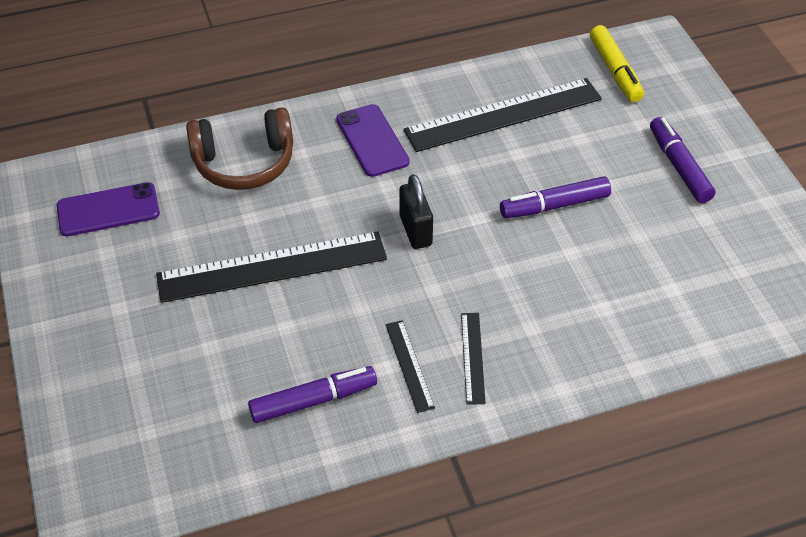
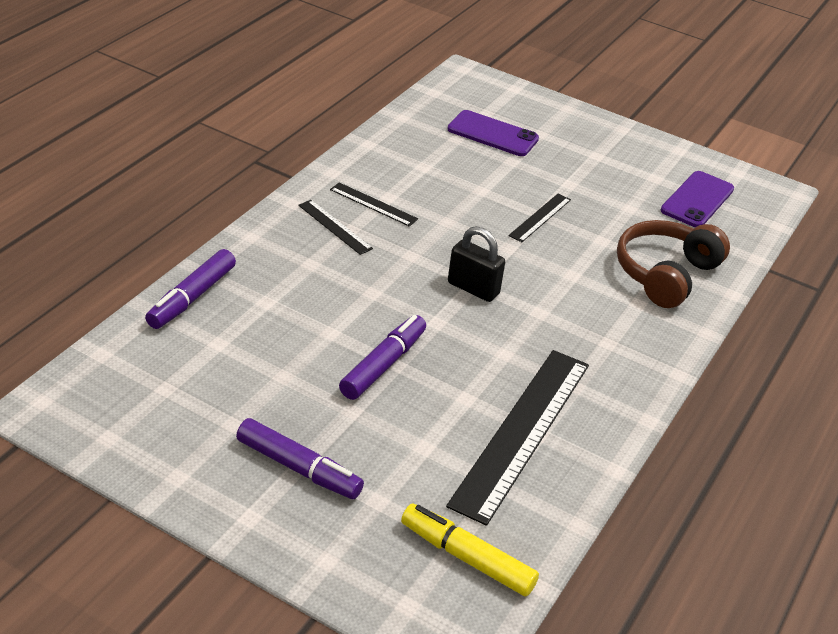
camera: 135 degrees right, 10 degrees down
black ruler [156,231,387,303] -> black ruler [509,194,571,242], size x0.46
purple marker [248,366,377,423] -> purple marker moved to [145,249,236,329]
purple phone [336,104,410,177] -> purple phone moved to [447,110,539,156]

